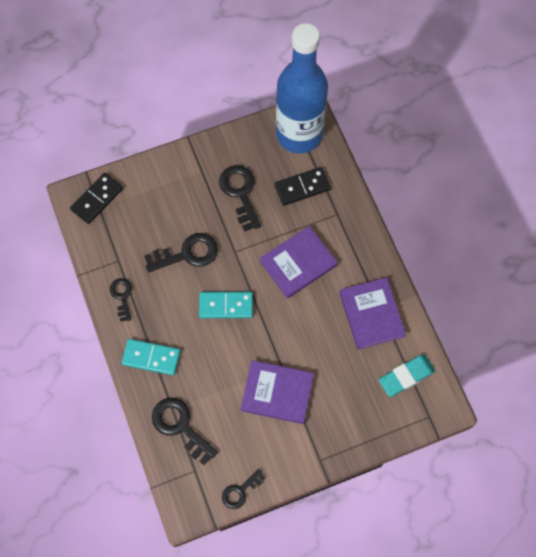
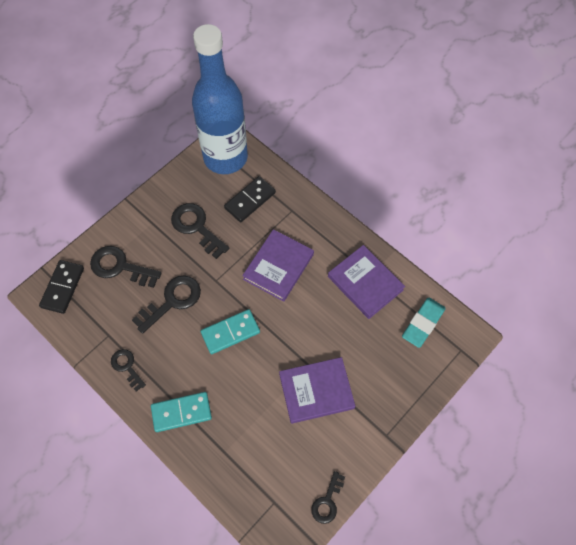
camera: 25 degrees left, 5 degrees down
black key [152,398,218,465] -> black key moved to [90,246,162,288]

